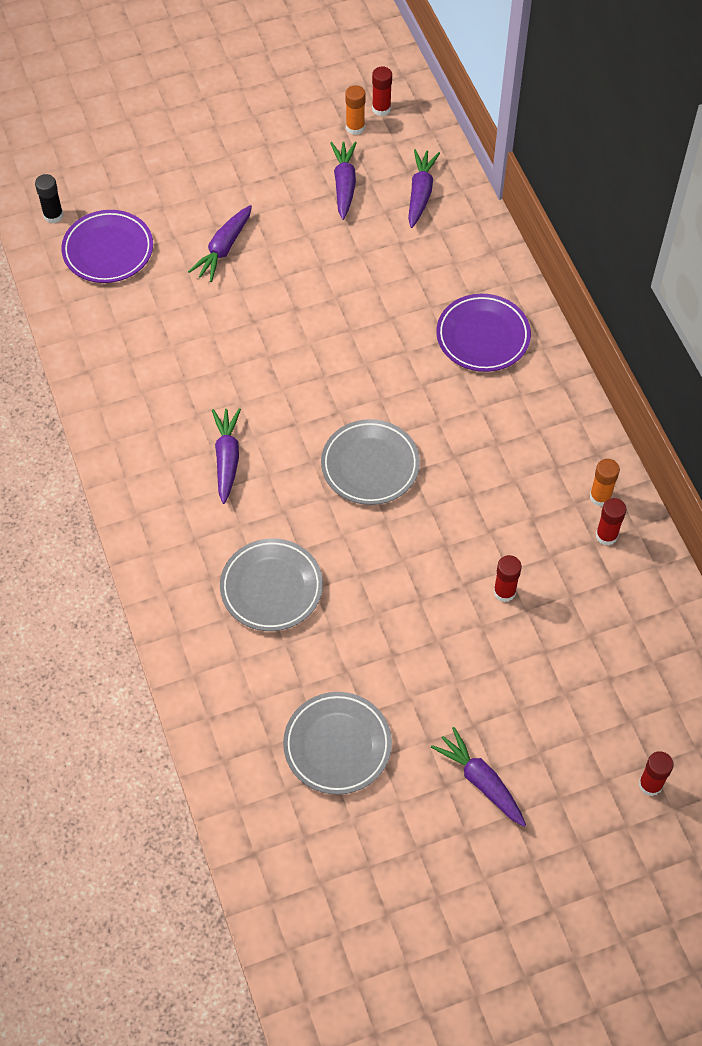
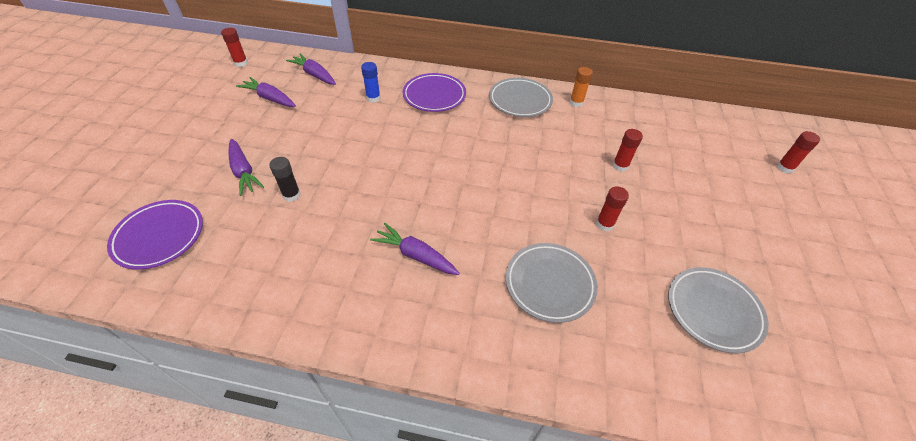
camera: 60 degrees left, 10 degrees down
black glue stick [35,174,63,224] -> black glue stick moved to [269,157,301,202]
grey plate [321,419,420,505] -> grey plate moved to [489,78,553,117]
orange glue stick [345,85,365,135] -> none
purple carrot [431,727,526,827] -> none
red glue stick [596,498,626,546] -> red glue stick moved to [596,186,629,231]
none -> blue glue stick [361,62,380,103]

